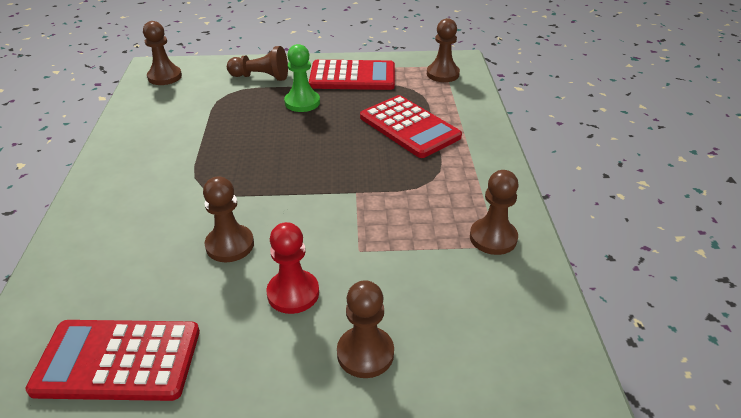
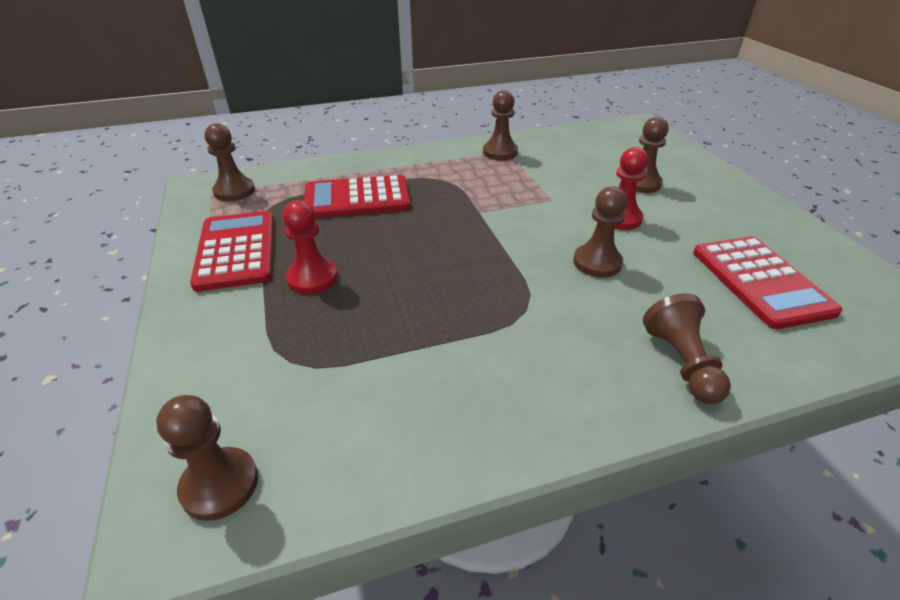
camera: 105 degrees left, 0 degrees up
brown pawn [227,46,288,81] -> brown pawn moved to [643,293,731,404]
green pawn [284,44,320,112] -> red pawn [282,200,338,294]
red calculator [360,95,462,158] -> red calculator turned 135 degrees counterclockwise [304,175,411,218]

